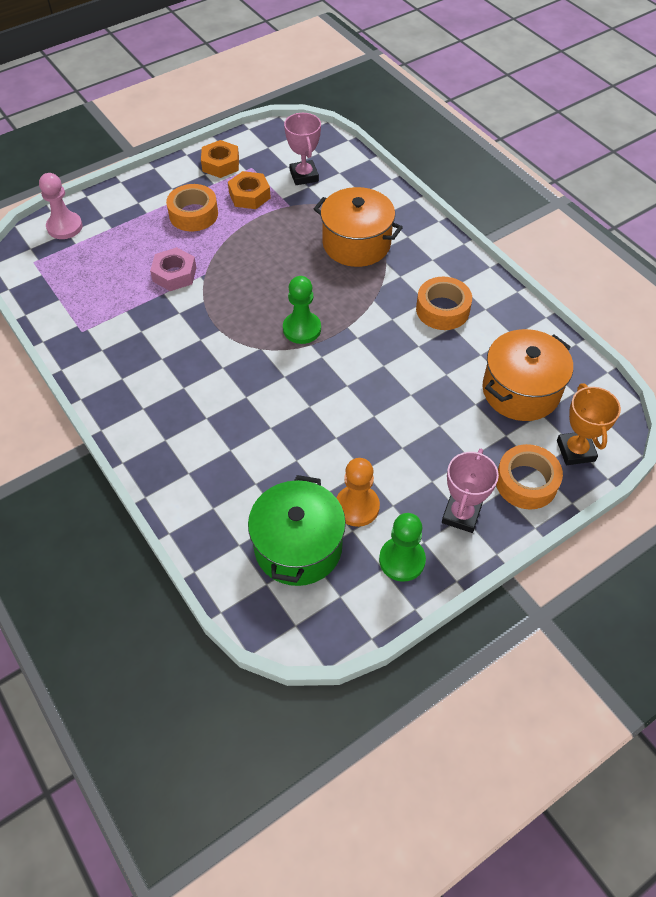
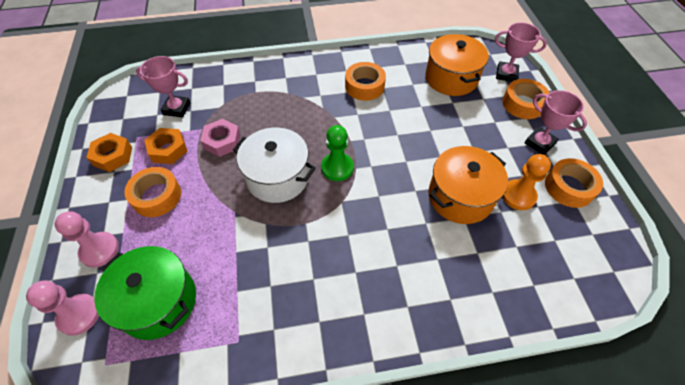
camera: 65 degrees left, 0 degrees up
pink nut [150,247,196,291] -> pink nut moved to [200,119,241,157]
green pot [248,475,346,586] -> green pot moved to [94,246,196,340]
orange pot [314,187,403,267] -> orange pot moved to [428,146,508,224]
green pawn [379,513,426,582] -> orange tape [545,158,603,208]
orange trophy [557,383,621,465] -> pink trophy [495,22,547,82]
none -> pink pawn [55,211,119,268]
none -> white pot [233,127,316,203]

